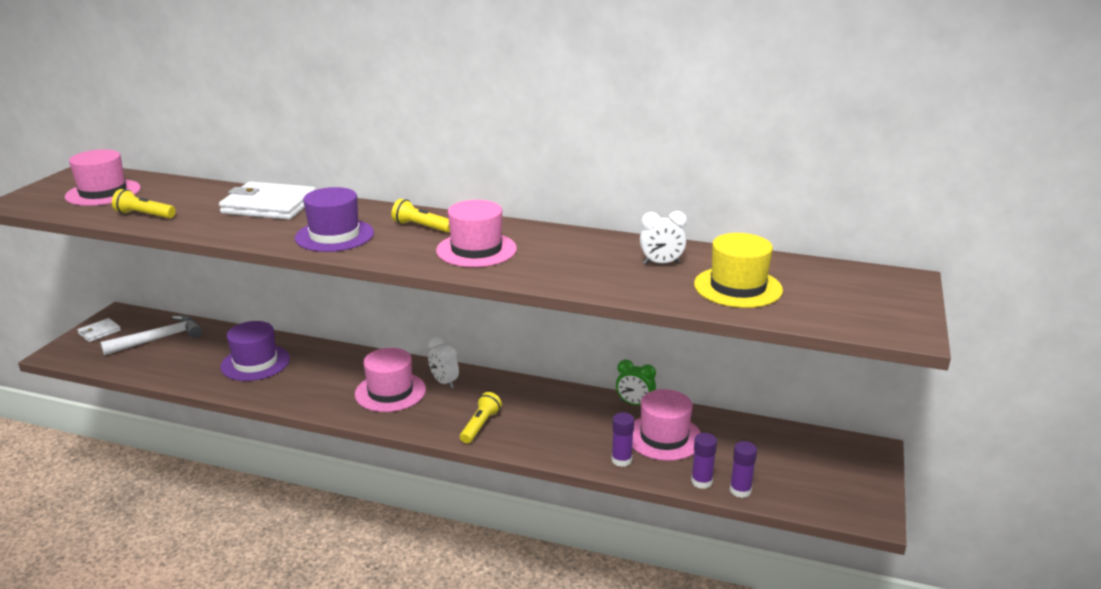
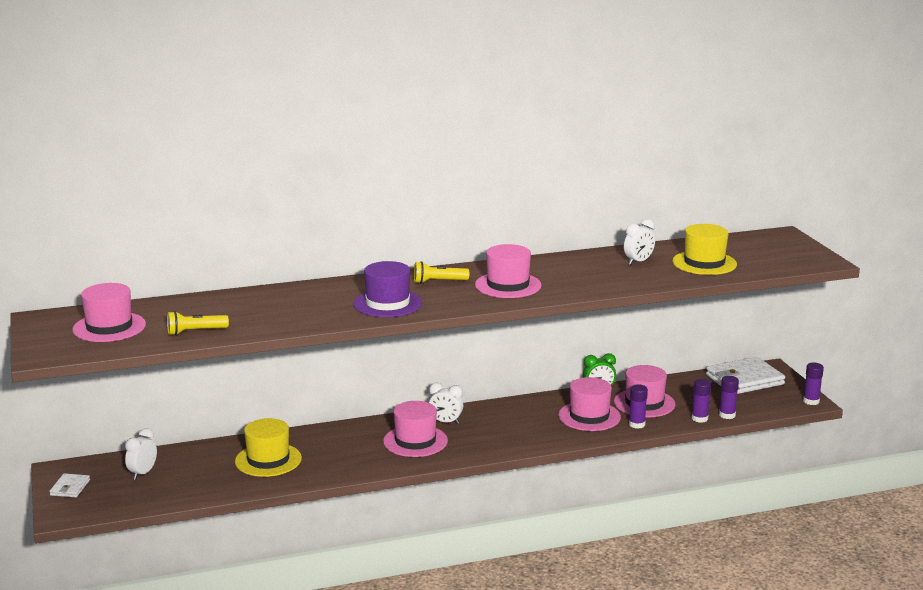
camera: 35 degrees left, 5 degrees down
white hammer [100,315,202,355] -> white clock [125,428,157,480]
white wallet [219,181,316,220] -> white wallet moved to [706,357,785,394]
purple hat [220,321,290,381] -> yellow hat [235,418,302,477]
yellow flashlight [460,392,502,444] -> none
none -> pink hat [558,377,621,431]
none -> purple glue stick [803,363,824,405]

